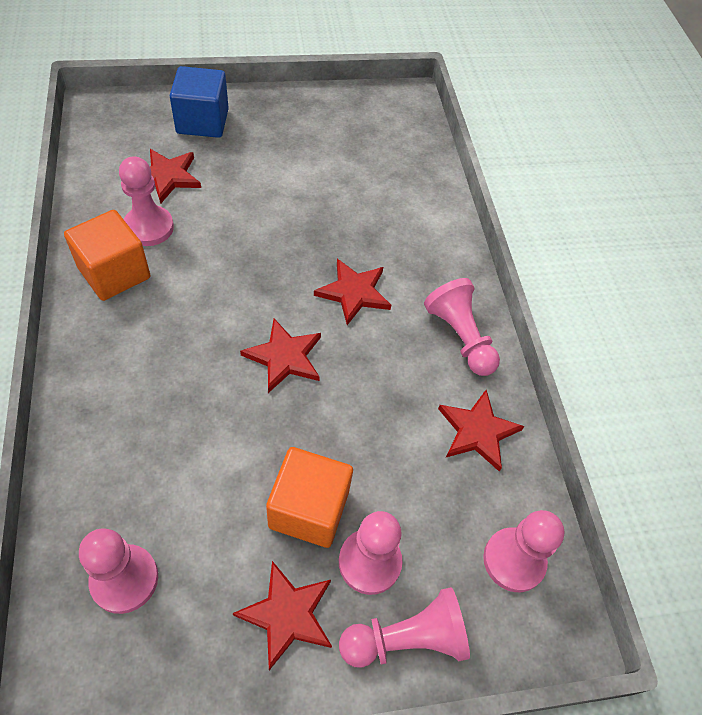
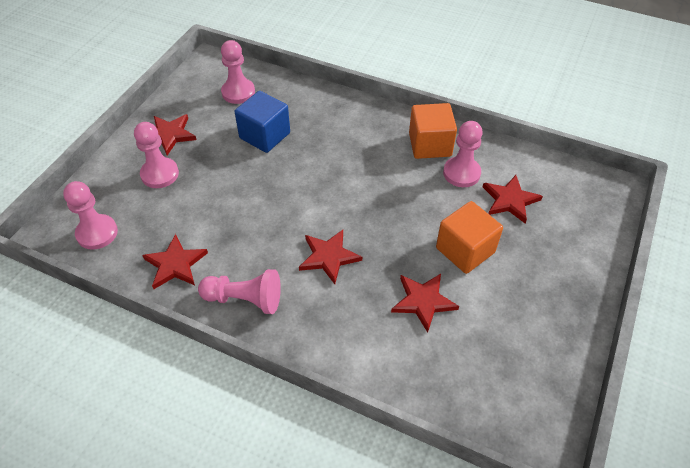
camera: 130 degrees right, 5 degrees down
blue cube [170,66,229,138] -> blue cube moved to [235,91,290,153]
red star [240,319,321,393] -> red star moved to [391,274,459,333]
orange cube [266,447,353,548] -> orange cube moved to [436,201,503,274]
pink pawn [339,587,470,668] -> none

